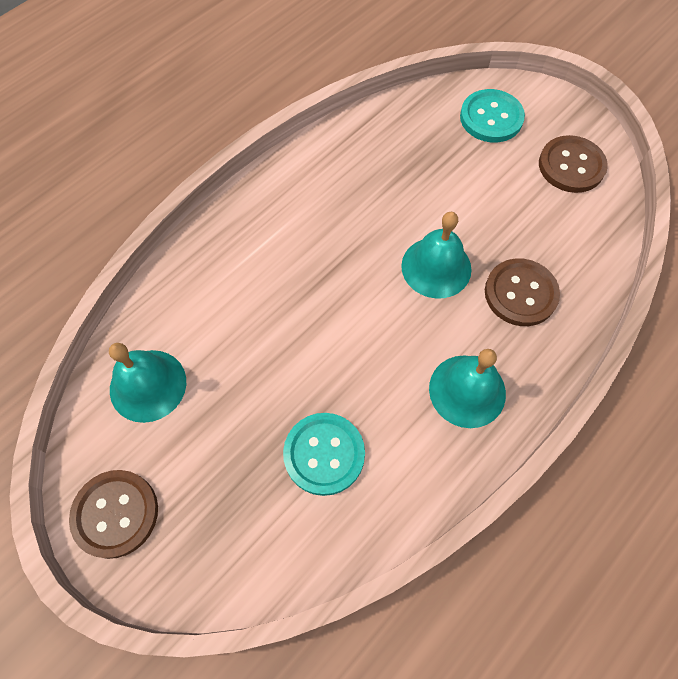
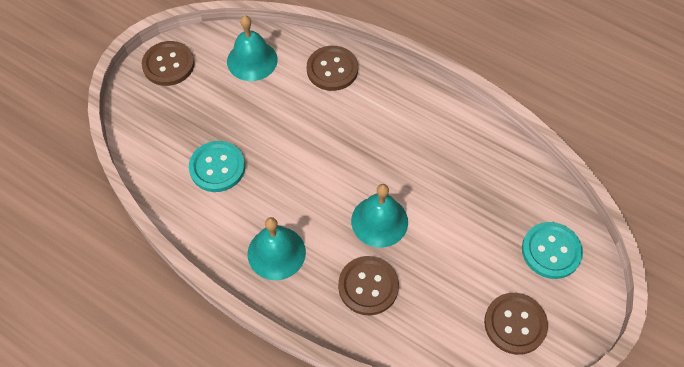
camera: 80 degrees right, 5 degrees down
none -> brown button [307,46,358,91]

